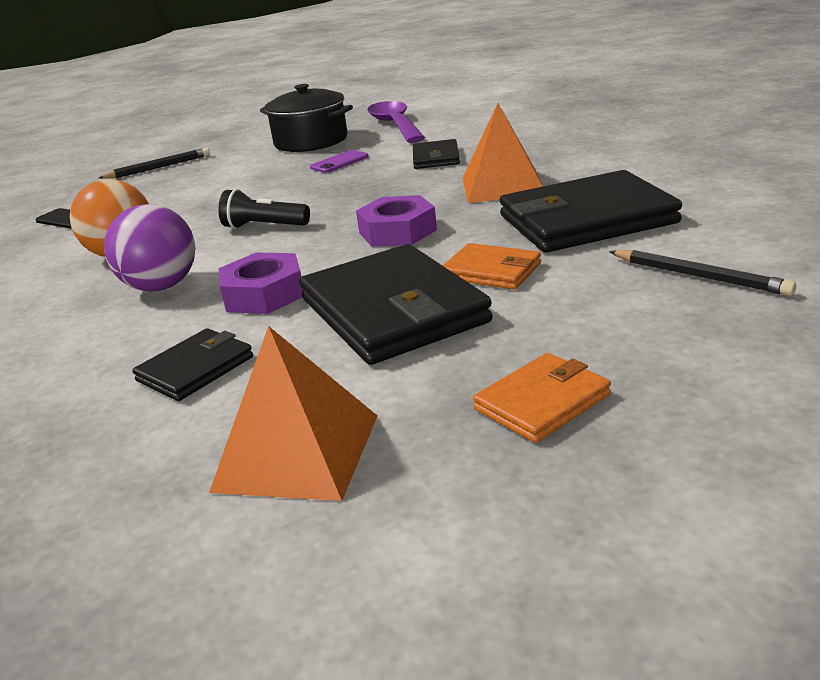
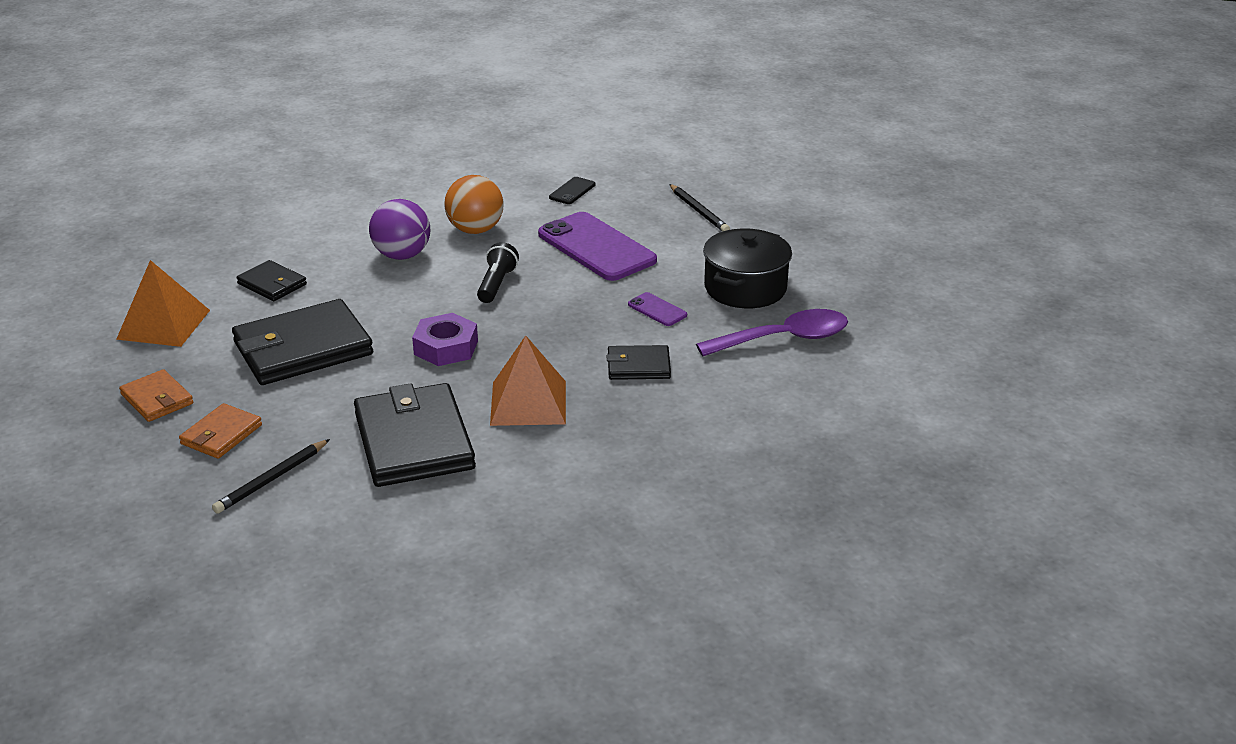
camera: 85 degrees right, 5 degrees up
purple nut [219,253,304,314] -> none
orange wallet [442,243,541,290] -> orange wallet moved to [179,403,262,459]
none -> purple phone [538,212,657,281]

